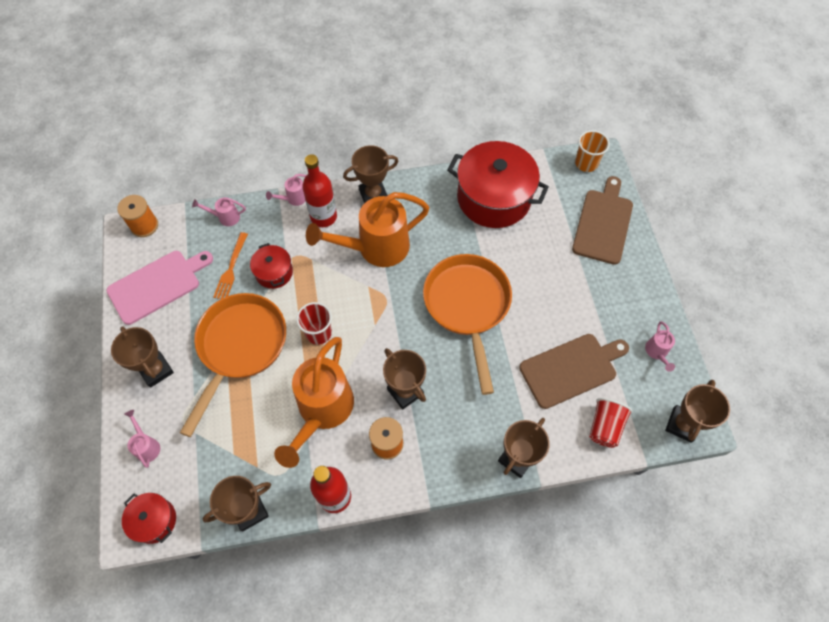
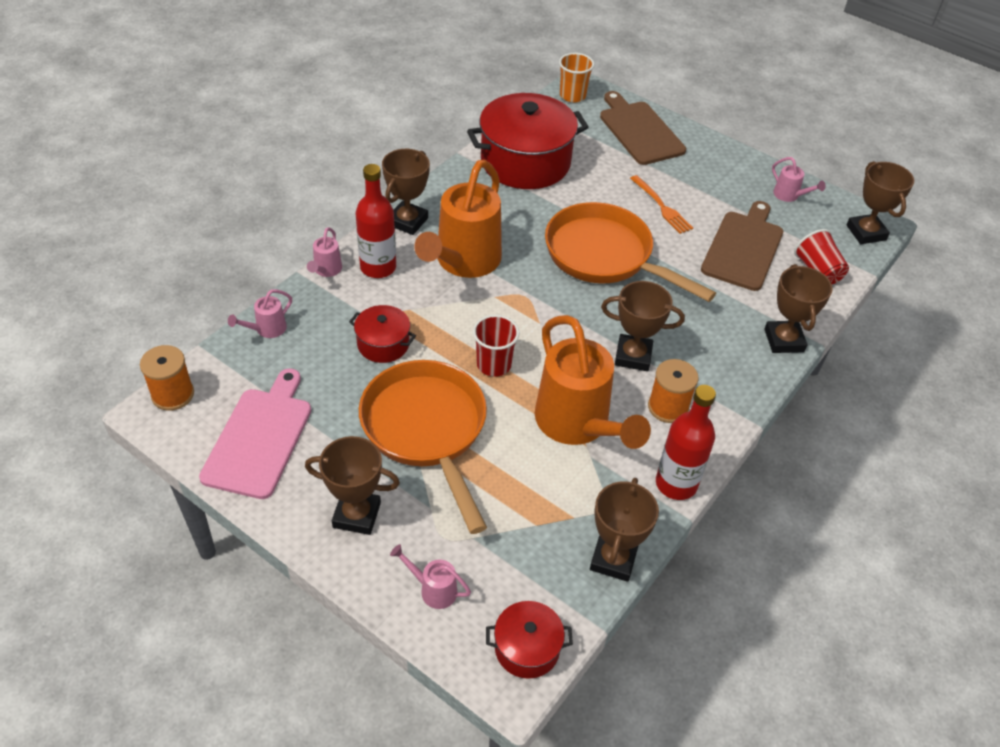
camera: 45 degrees left, 15 degrees down
orange fork [213,232,248,299] -> orange fork moved to [630,175,693,234]

